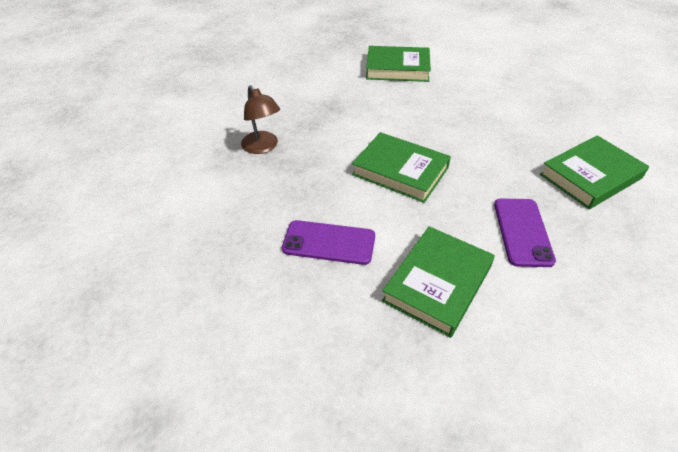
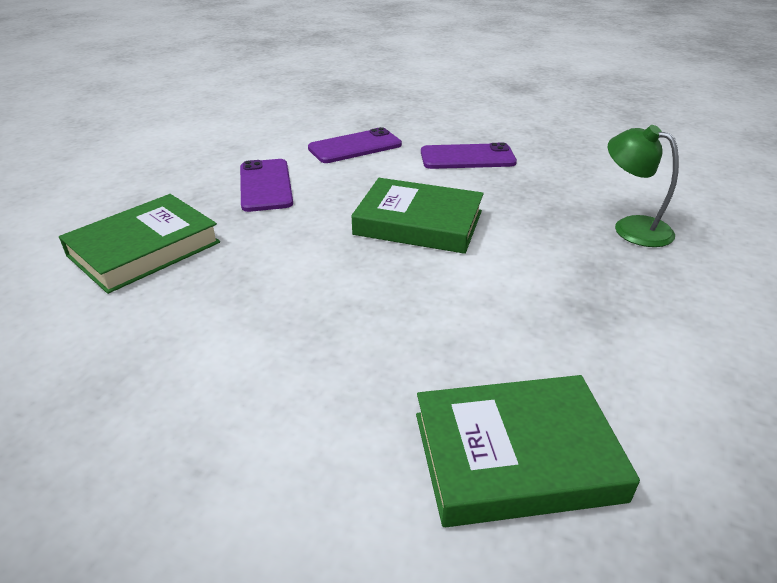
camera: 165 degrees right, 10 degrees down
brown lamp [241,85,280,154] -> green lamp [608,125,679,247]
green book [382,226,495,338] -> purple phone [308,127,402,163]

